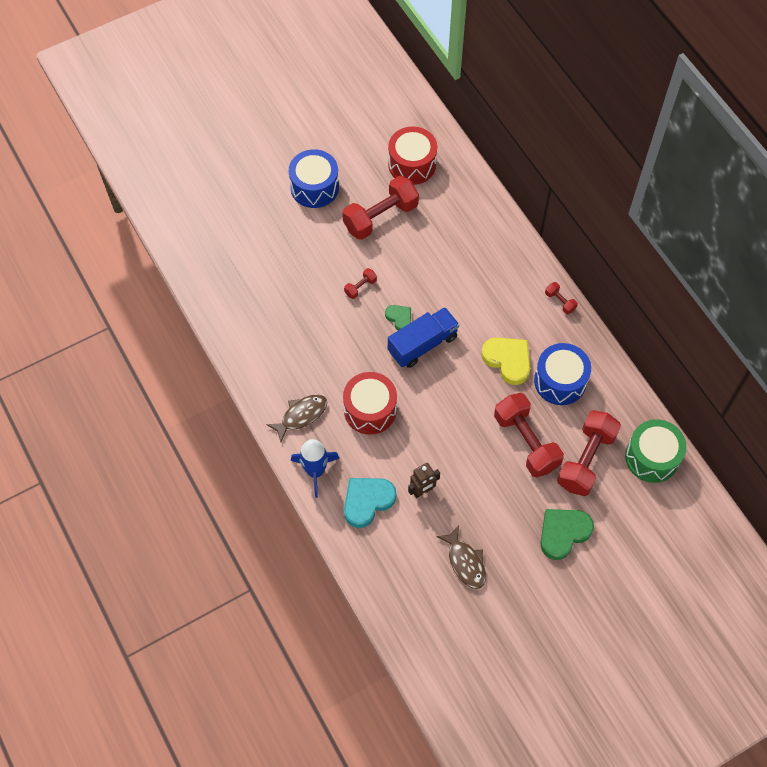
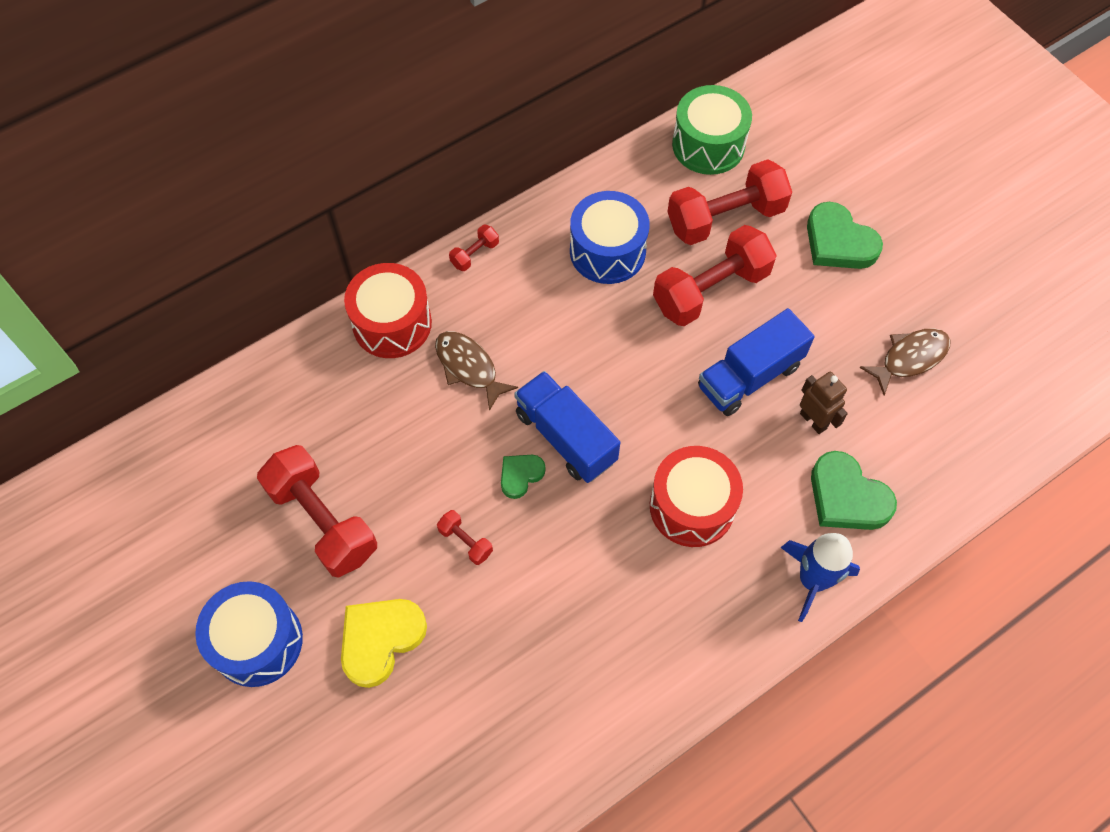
camera: 95 degrees left, 0 degrees up
brown fish [266,394,327,442] -> brown fish moved to [435,331,518,411]
turquoise heart [344,478,396,528] -> green heart [811,451,897,530]
red drum [388,126,437,185] -> red drum moved to [344,263,432,358]
yellow heart [481,337,530,385] -> yellow heart moved to [341,599,427,688]
red dumbbell [557,410,621,496] -> red dumbbell turned 45 degrees counterclockwise [667,159,792,245]
none -> blue truck [698,308,814,416]

